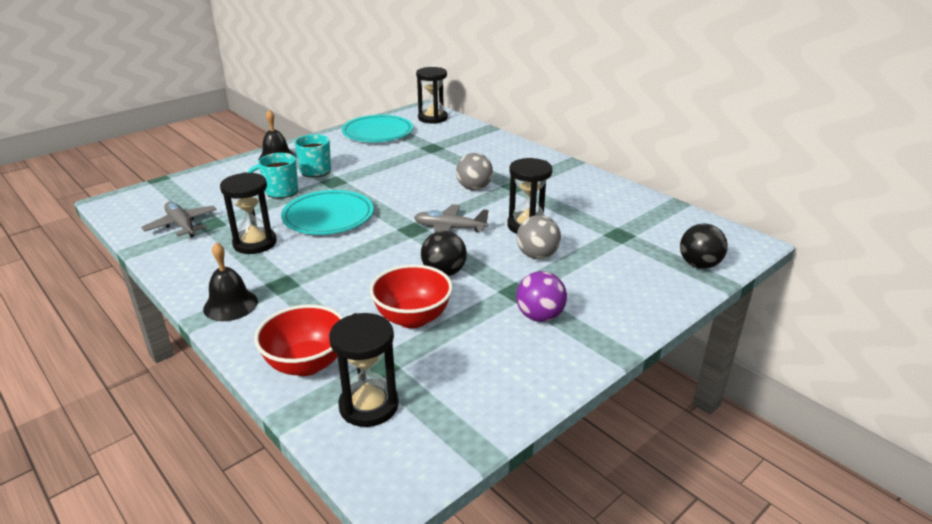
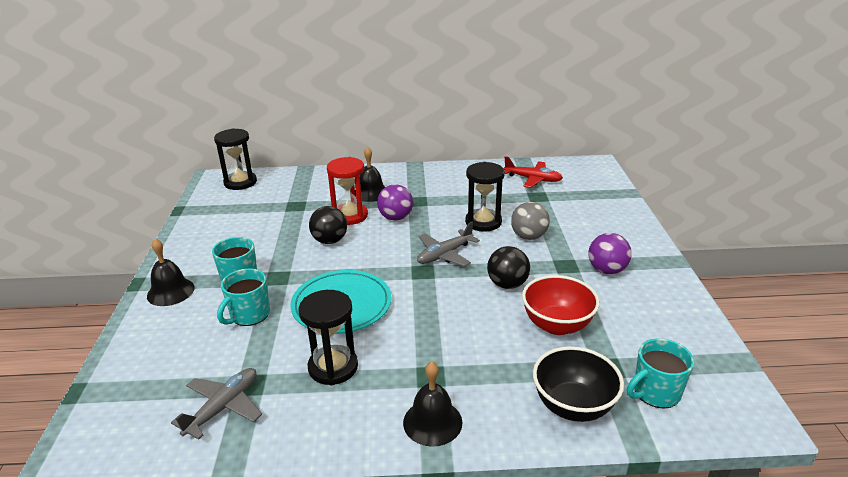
camera: 50 degrees left, 0 degrees up
grey plane [141,201,217,237] -> grey plane turned 120 degrees clockwise [171,368,262,440]
red bowl [254,304,344,376] -> black bowl [533,346,624,422]
black hourglass [329,313,399,427] -> turquoise mug [627,338,694,408]
turquoise plate [342,115,413,142] -> none
grey ball [456,153,493,190] -> purple ball [377,184,413,221]
black ball [680,224,728,269] -> black ball moved to [309,206,347,244]
none -> red hourglass [327,157,368,225]
none -> black bell [355,147,385,202]
none -> red plane [504,157,563,188]

